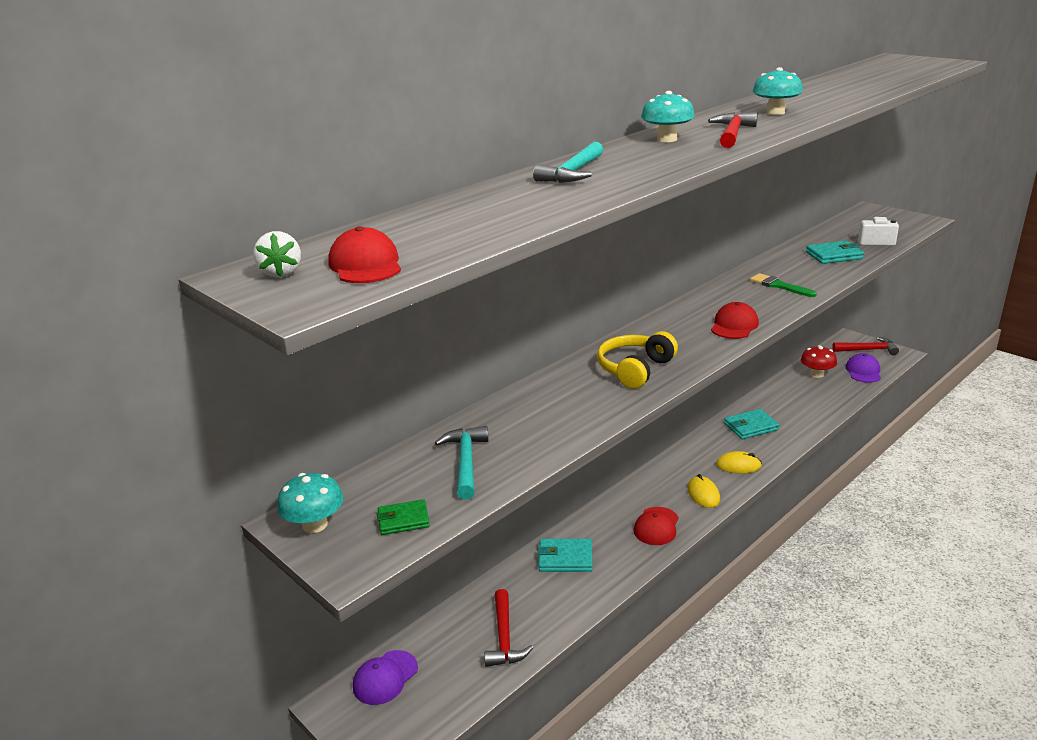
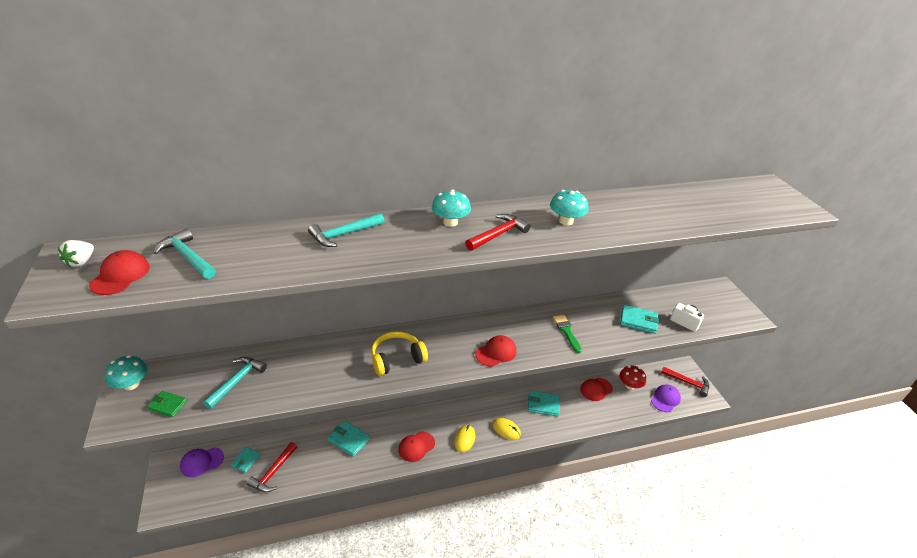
camera: 25 degrees right, 10 degrees up
none -> turquoise hammer [154,229,216,279]
none -> turquoise wallet [231,447,260,473]
none -> red cap [580,378,613,401]

